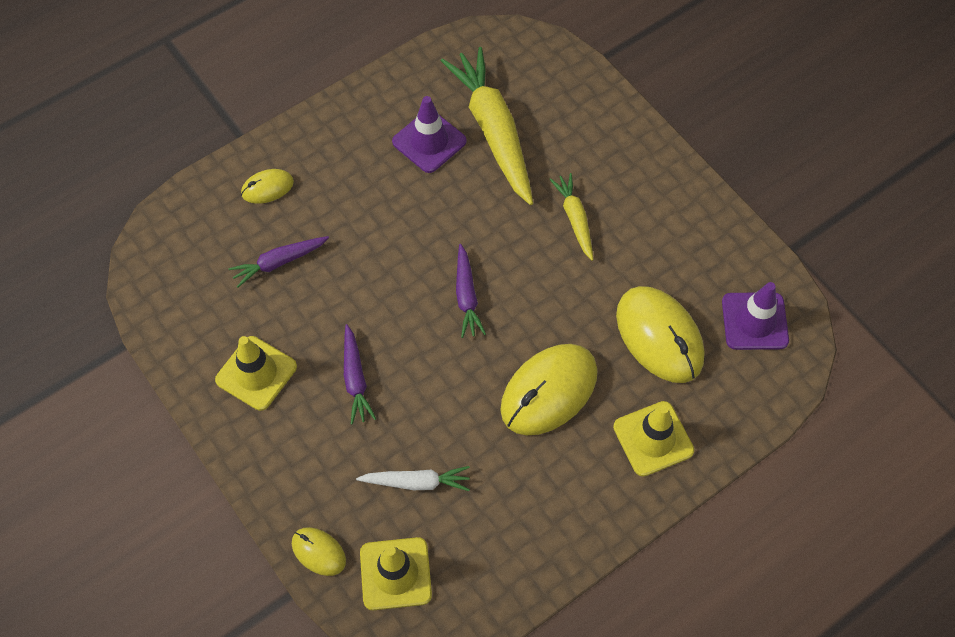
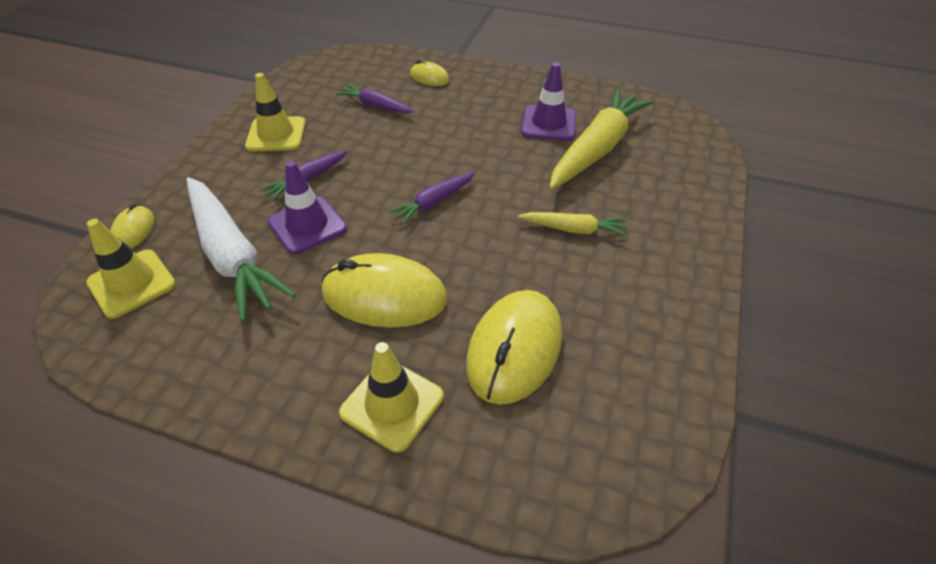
camera: 55 degrees right, 15 degrees down
white carrot [356,466,470,491] -> white carrot [186,177,296,322], size x1.97
yellow carrot [549,173,593,261] -> yellow carrot turned 60 degrees clockwise [518,212,627,237]
purple traffic cone [722,282,789,350] -> purple traffic cone moved to [268,161,347,254]

